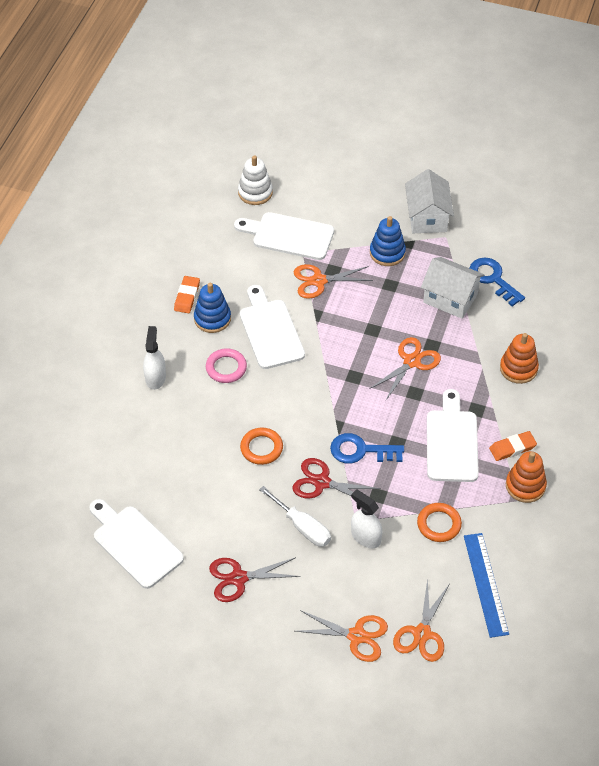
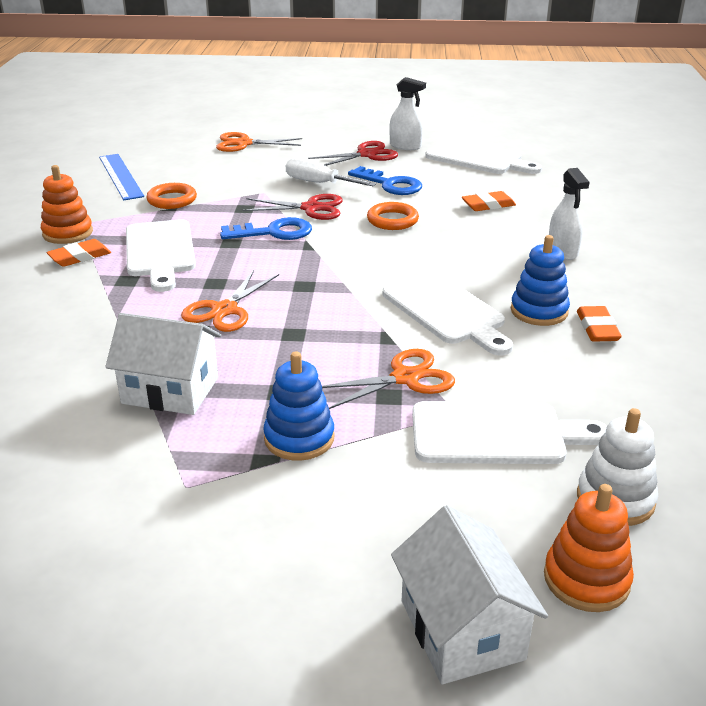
camera: 165 degrees right, 20 degrees down
pink ring [206,349,247,383] -> none
white spray bottle [351,489,383,548] -> white spray bottle moved to [389,77,426,150]
orange scissors [393,578,449,662] -> none
white house [405,169,454,233] -> white house moved to [391,505,548,684]
blue key [470,257,525,307] -> blue key moved to [348,166,422,195]
orange stacking toy [500,333,539,384] -> orange stacking toy moved to [544,484,634,612]
none -> orange eraser [462,191,516,211]

